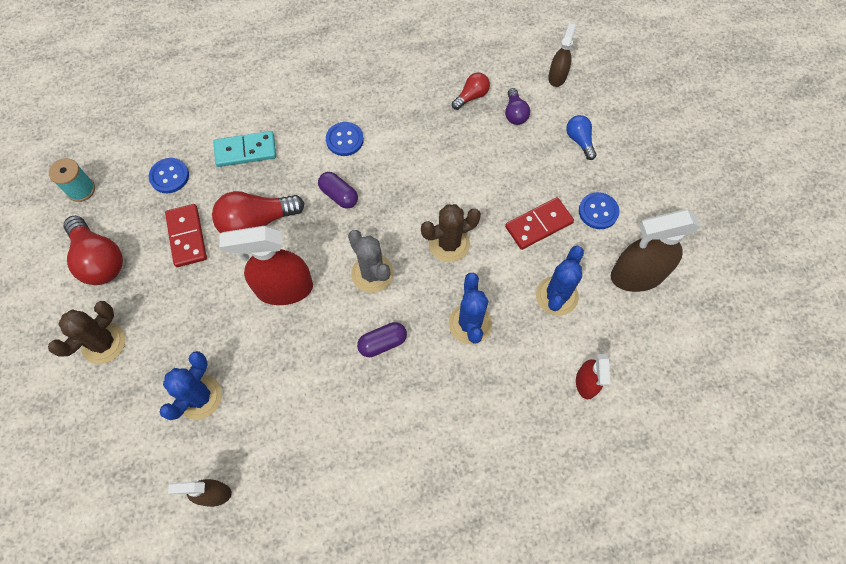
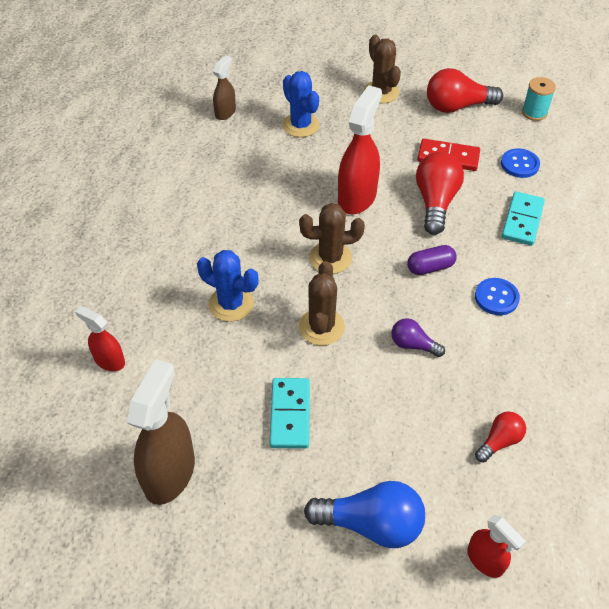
camera: 120 degrees right, 15 degrees down
grey cactus [348,230,393,293] -> brown cactus [299,203,365,274]
purple capsule [357,322,407,357] -> none
red light bulb [452,72,490,110] -> red light bulb turned 120 degrees counterclockwise [475,411,526,462]
purple light bulb [505,88,530,125] -> purple light bulb moved to [391,318,445,357]
red domino [505,197,574,250] -> turquoise domino [270,378,310,449]
blue cactus [536,246,584,316] -> none
brown spray bottle [548,23,576,87] -> red spray bottle [467,515,526,578]
blue light bulb [566,115,597,160] -> blue light bulb [304,481,425,548], size x1.80
blue button [579,192,619,229] -> none

